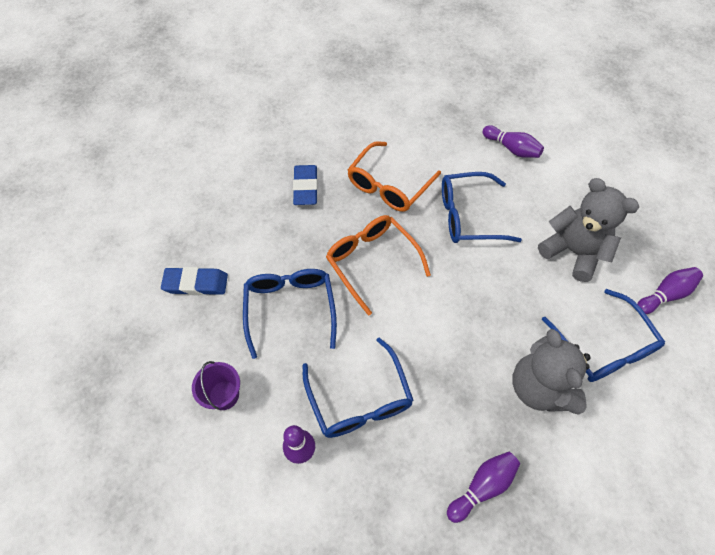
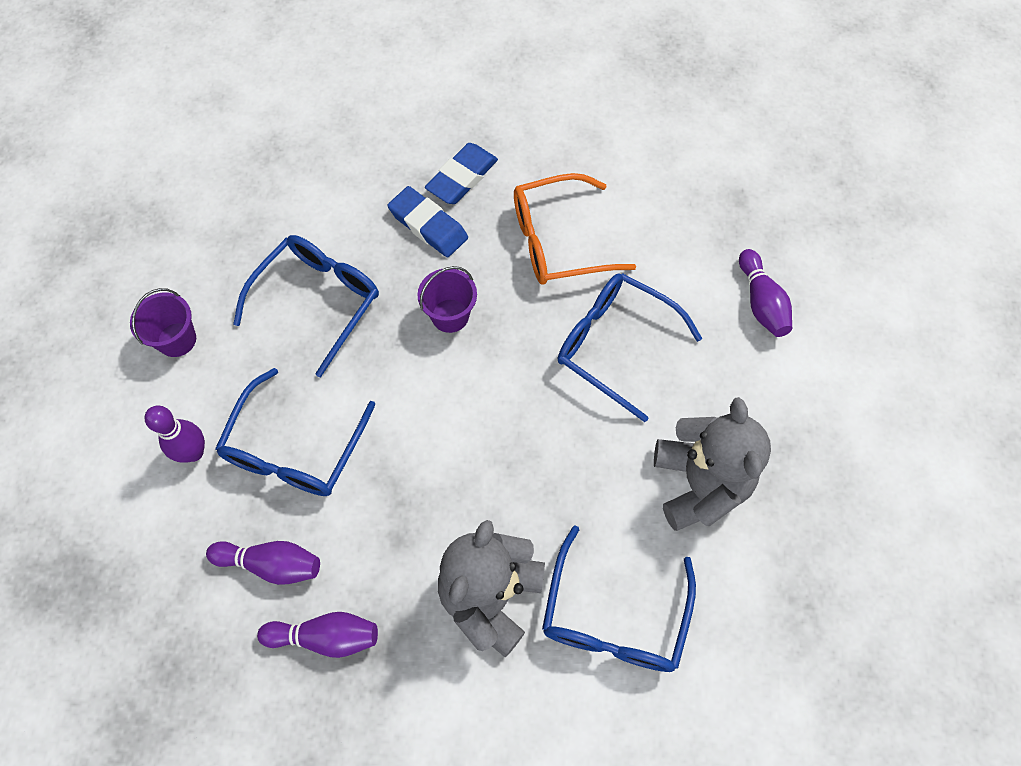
camera: 40 degrees right, 5 degrees up
blue eraser [161,267,228,295] -> blue eraser moved to [387,186,468,257]
orange glasses [326,215,431,316] -> purple bucket [417,266,477,333]
purple bowling pin [637,267,703,314] -> purple bowling pin moved to [206,541,320,585]

